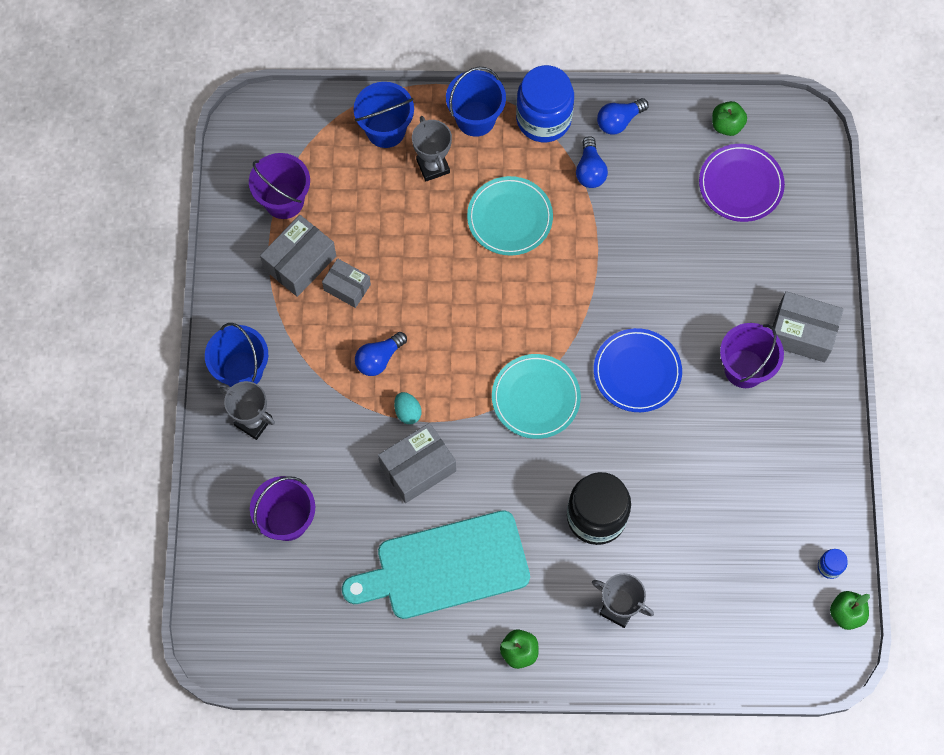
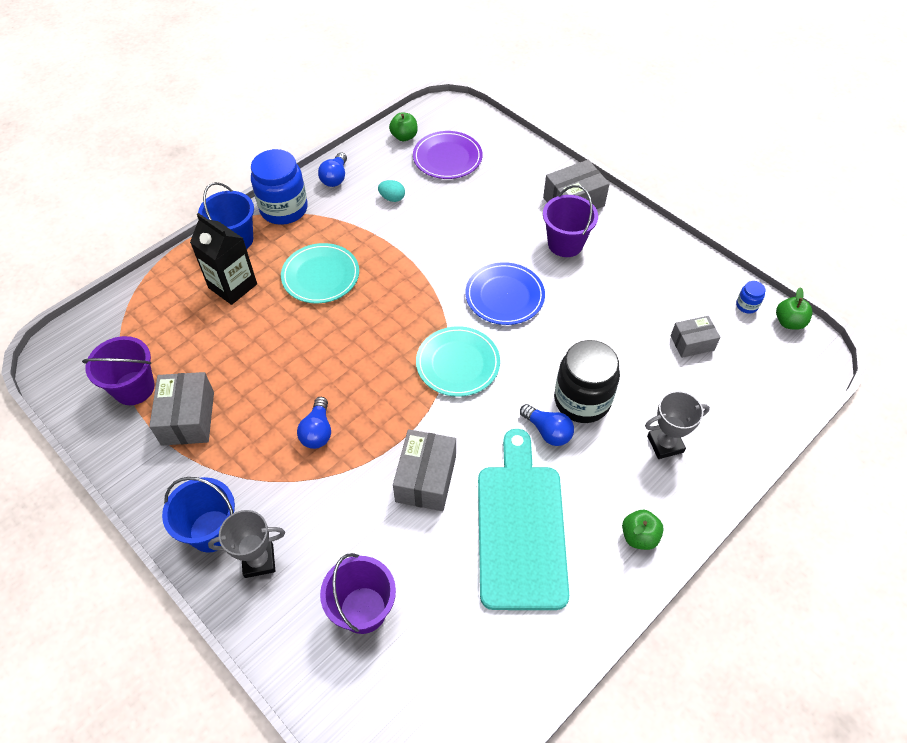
camera: 45 degrees left, 15 degrees down
grey box [322,258,371,308] -> grey box moved to [671,316,721,358]
turquoise cutting board [342,510,530,619] -> turquoise cutting board turned 150 degrees clockwise [478,429,569,610]
blue bucket [354,82,414,148] -> none
turquoise egg [394,392,422,424] -> turquoise egg moved to [378,180,405,202]
grey trophy [412,116,452,181] -> black carton [190,213,257,305]
blue light bulb [576,136,608,188] -> blue light bulb moved to [520,404,574,446]

